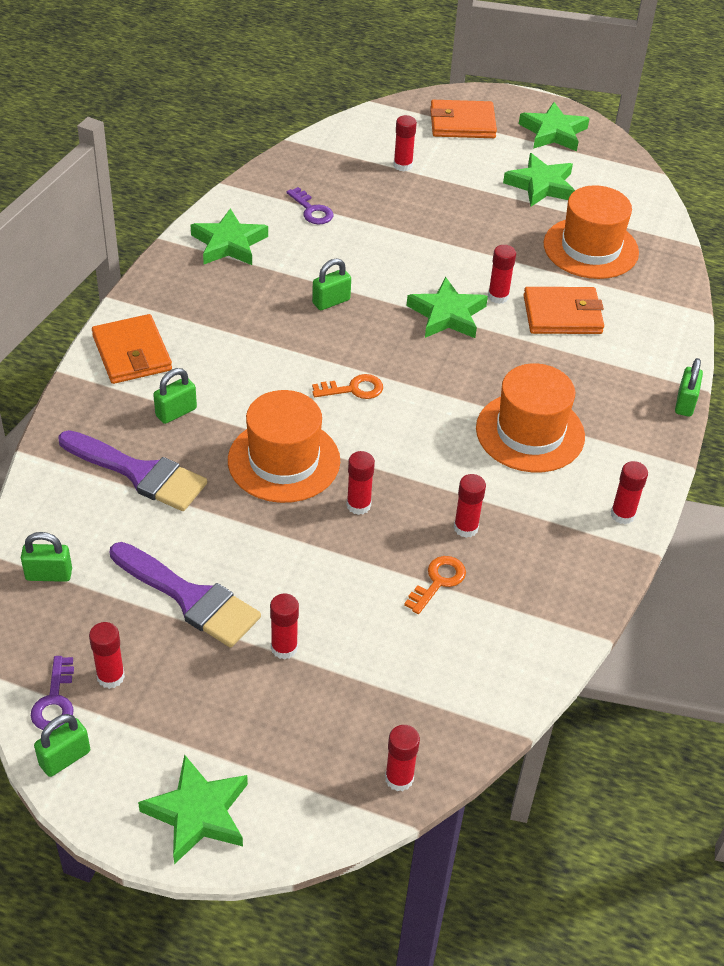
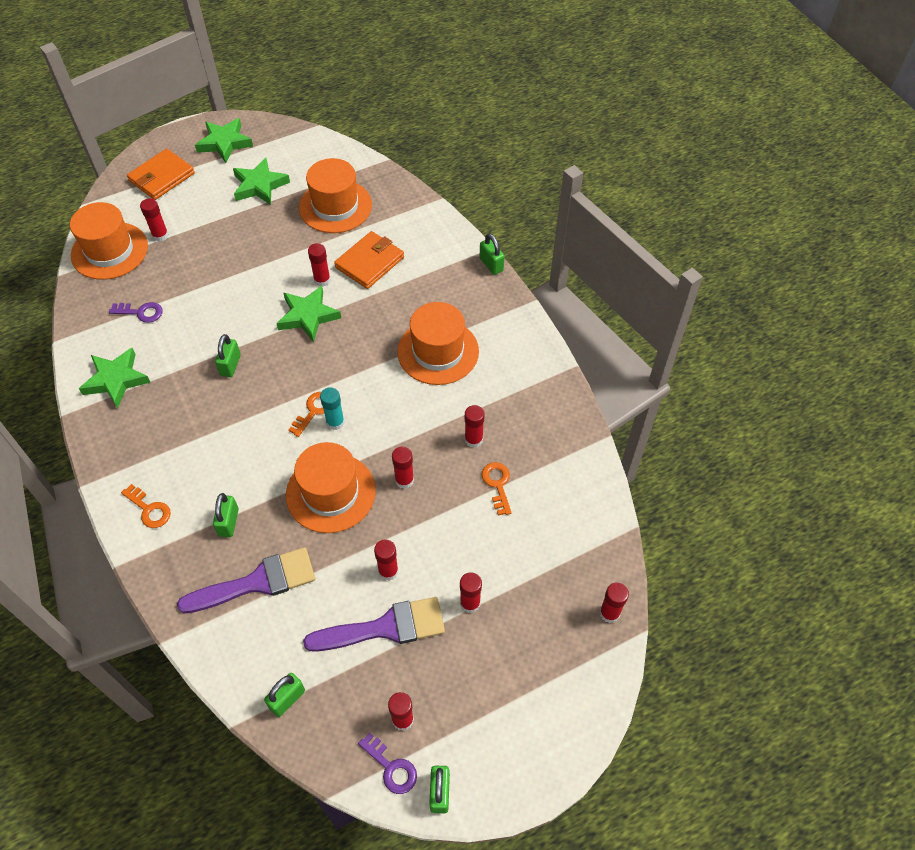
camera: 45 degrees left, 10 degrees up
orange wallet [92,314,172,384] -> orange key [121,484,171,528]
green star [138,754,248,864] -> none
red glue stick [611,461,648,524] -> red glue stick moved to [374,539,399,581]
none -> orange hat [70,202,148,280]
none -> turquoise glue stick [320,387,344,430]

